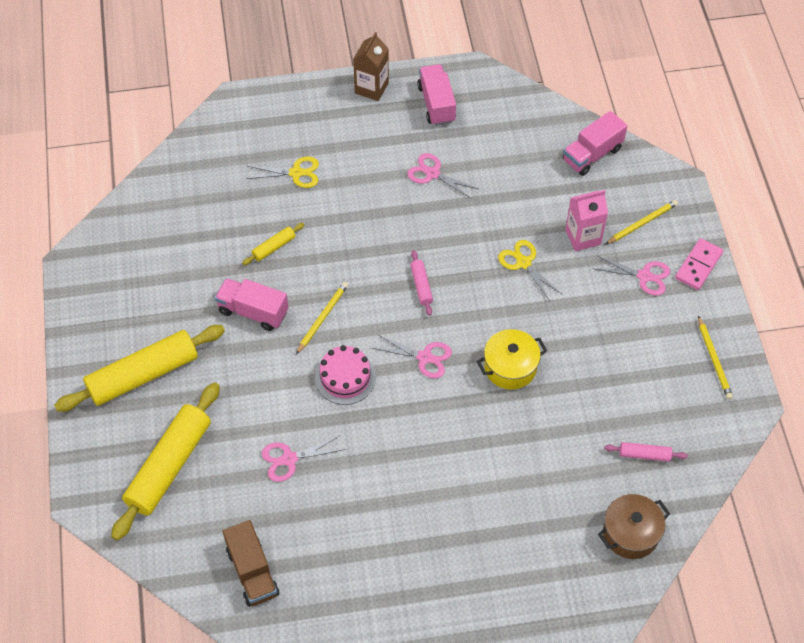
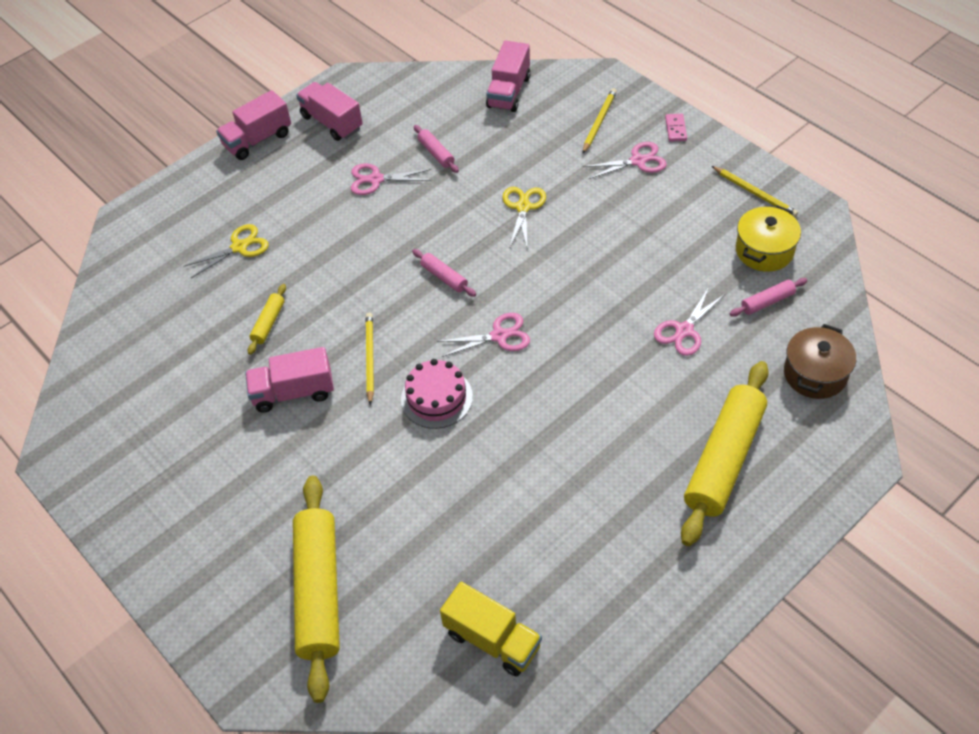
camera: 30 degrees left, 5 degrees down
yellow rolling pin [54,325,225,412] -> yellow rolling pin moved to [681,361,769,546]
brown truck [223,520,279,607] -> yellow truck [440,582,542,676]
pink scissors [262,435,345,482] -> pink scissors moved to [654,287,725,356]
brown carton [353,32,389,101] -> pink truck [216,90,291,160]
yellow pot [477,329,547,390] -> yellow pot moved to [736,205,801,272]
yellow scissors [498,240,562,301] -> yellow scissors turned 75 degrees clockwise [502,187,546,247]
pink carton [565,190,608,251] -> none
pink domino [675,238,723,290] -> pink domino [665,114,687,142], size x0.63
none -> pink rolling pin [414,125,459,173]

